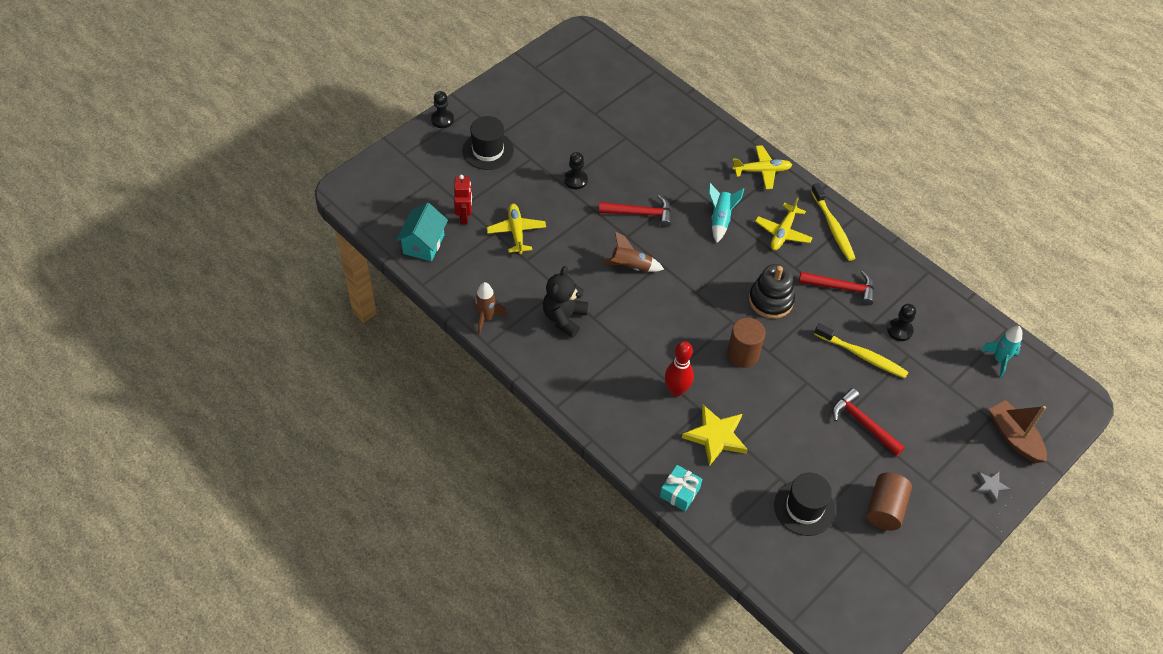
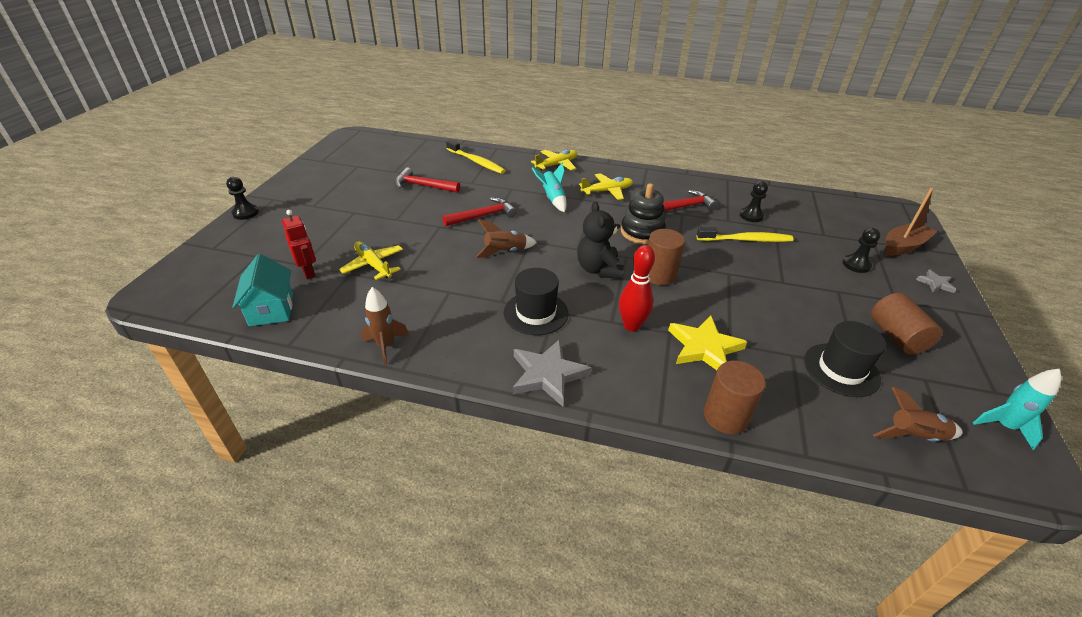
camera: 30 degrees left, 15 degrees down
black hat [463,116,514,170] -> black hat moved to [504,268,569,335]
black teddy bear [543,266,588,338] -> black teddy bear moved to [577,202,624,279]
black pawn [564,152,588,189] -> black pawn moved to [843,228,880,273]
turquoise gift [660,465,702,511] -> brown cylinder [704,360,766,434]
yellow plane [755,197,813,250] -> yellow plane turned 105 degrees counterclockwise [579,173,633,200]
yellow toothbrush [811,183,856,261] -> yellow toothbrush moved to [446,140,506,174]
red hammer [832,388,905,456] -> red hammer moved to [395,167,460,193]
turquoise rocket [981,326,1022,378] -> turquoise rocket moved to [973,369,1061,450]
brown boat [989,400,1047,463] -> brown boat turned 120 degrees clockwise [885,188,937,256]
none -> grey star [513,339,591,407]
none -> brown rocket [873,387,962,442]

